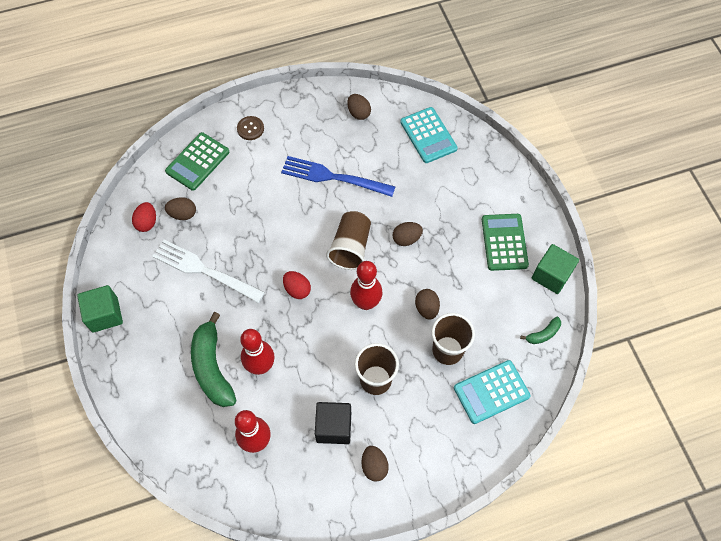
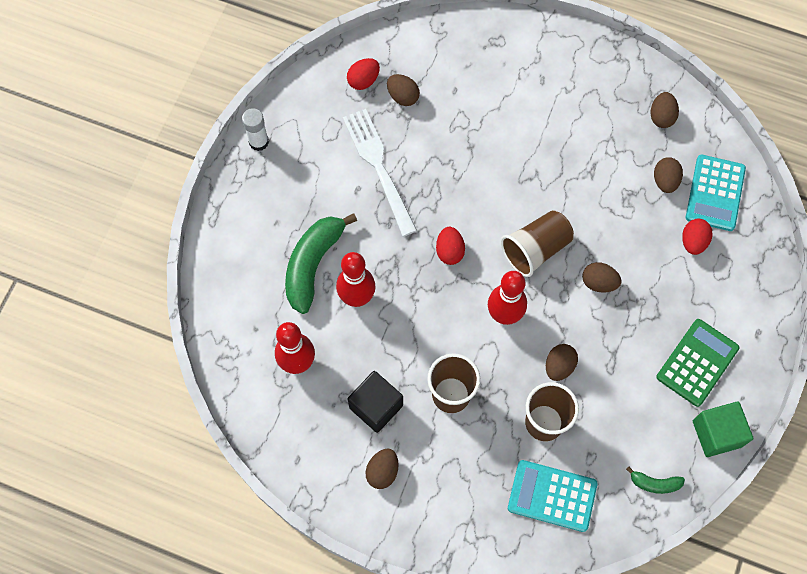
camera: 40 degrees right, 5 degrees up
green cube [77,285,123,333] -> white glue stick [242,108,269,151]
green calculator [165,132,229,191] -> none
brown button [237,116,264,140] -> none
blue fork [281,156,396,197] -> none
none -> brown egg [654,157,683,193]
none -> red egg [682,219,712,255]

